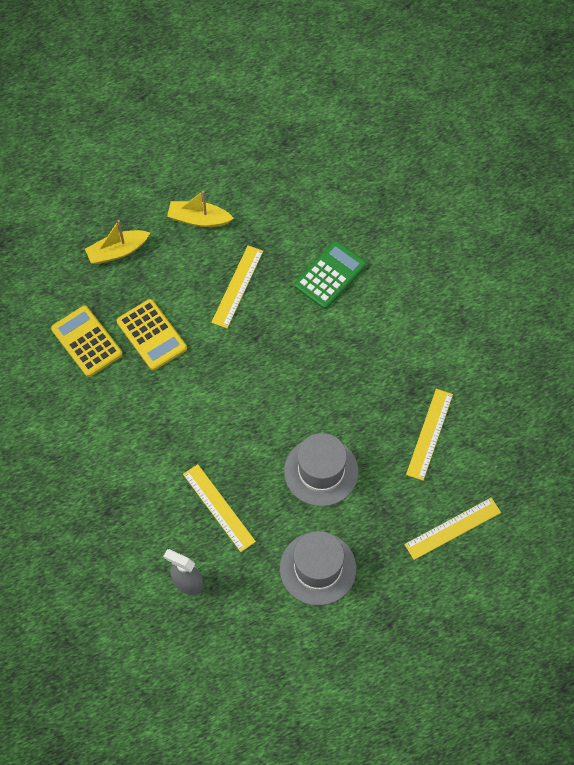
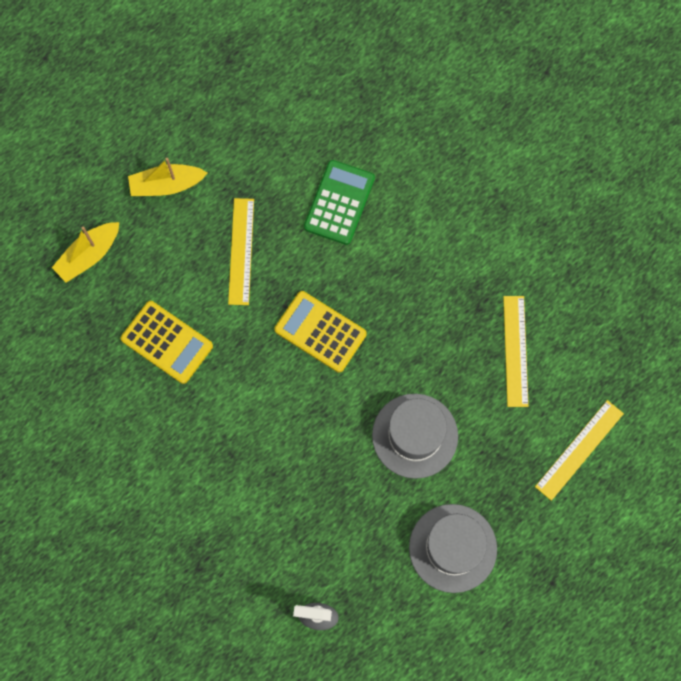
camera: 20 degrees left, 10 degrees up
yellow calculator [51,306,122,377] -> yellow calculator moved to [274,291,367,373]
yellow ruler [183,464,256,552] -> none

